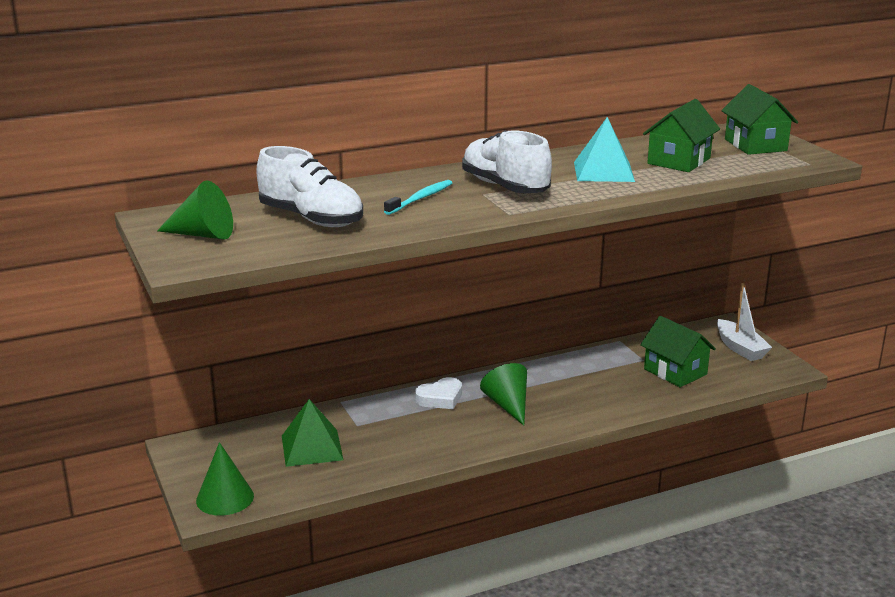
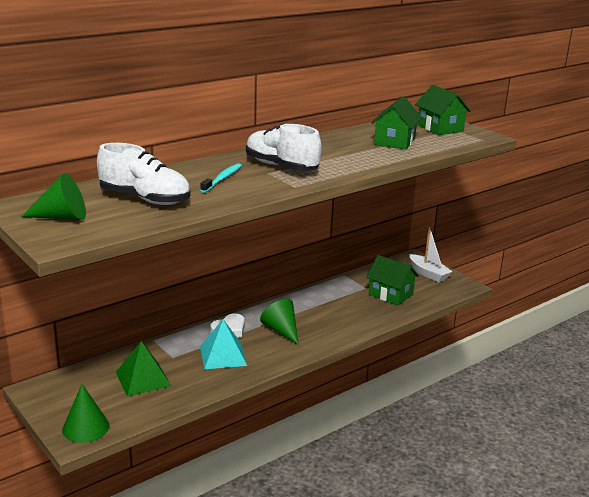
camera: 15 degrees left, 0 degrees up
turquoise pyramid [574,117,635,182] -> turquoise pyramid moved to [200,319,247,369]

